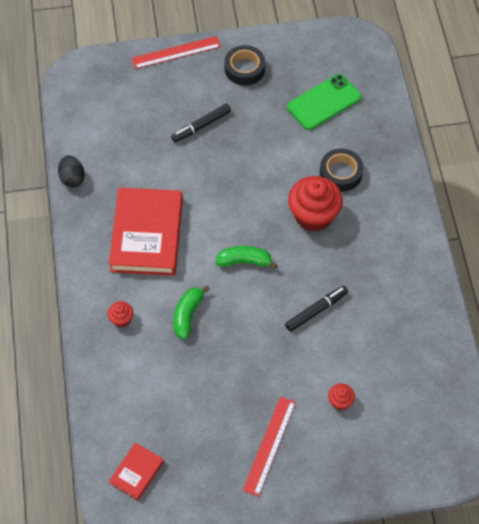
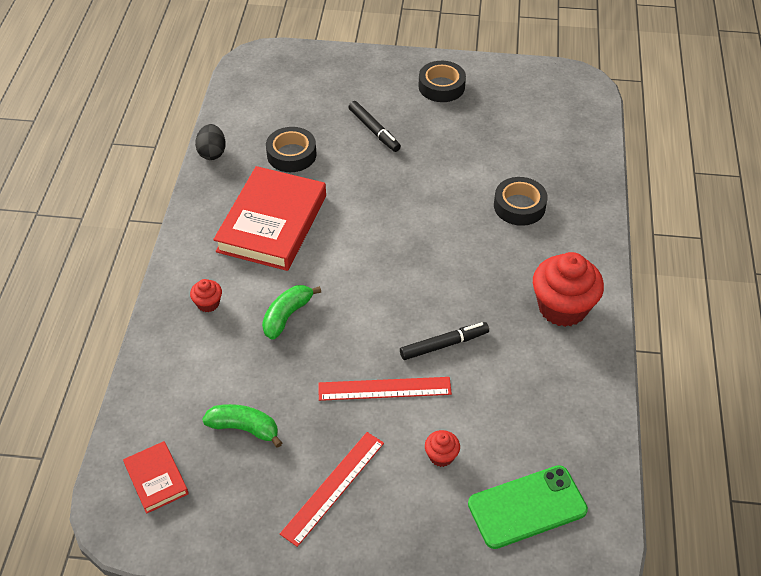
camera: 15 degrees right, 10 degrees down
red book [109,442,164,500] -> red book turned 75 degrees counterclockwise [123,441,189,514]
red ruler [132,36,221,69] -> red ruler moved to [318,377,452,401]
black marker [171,104,231,143] -> black marker turned 105 degrees counterclockwise [349,101,401,152]
green banana [215,246,278,269] -> green banana moved to [202,404,282,448]
green phone [287,74,362,130] -> green phone moved to [468,465,588,549]
red cupcake [288,176,343,232] -> red cupcake moved to [533,252,604,327]
none -> black tape [266,127,317,172]

